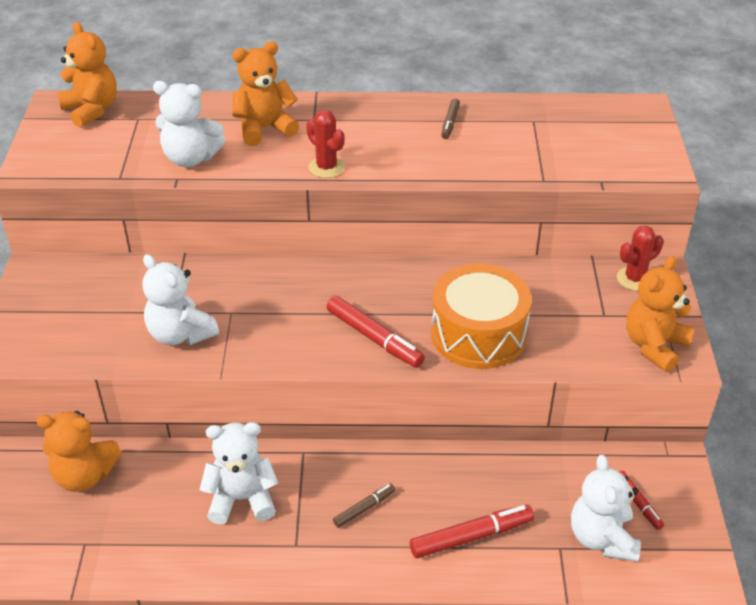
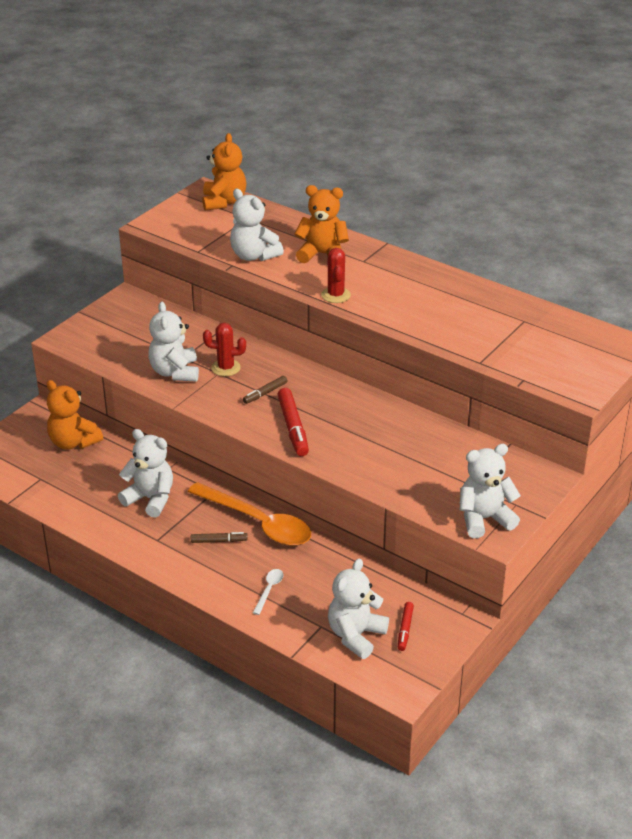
camera: 35 degrees right, 5 degrees down
red marker [410,505,534,558] -> white spoon [253,569,283,615]
orange drum [431,263,532,369] -> none
brown marker [441,99,460,139] -> brown marker moved to [243,376,288,404]
red cactus [617,225,664,291] -> red cactus moved to [203,323,246,376]
orange teddy bear [626,256,695,372] -> white teddy bear [460,444,521,538]
none -> orange spoon [188,482,311,546]

